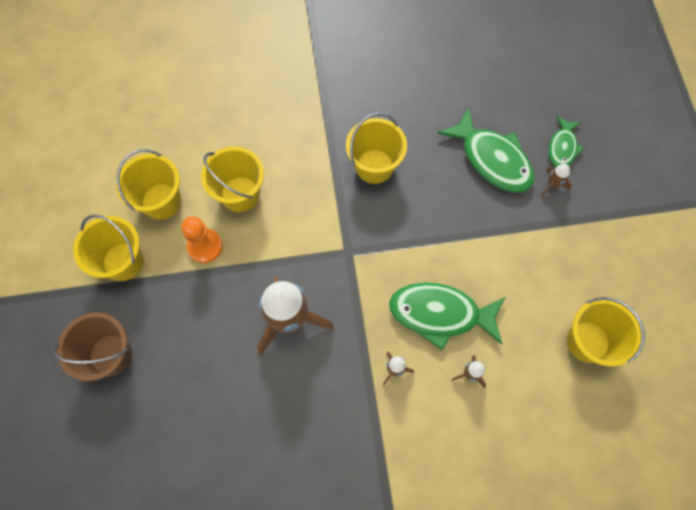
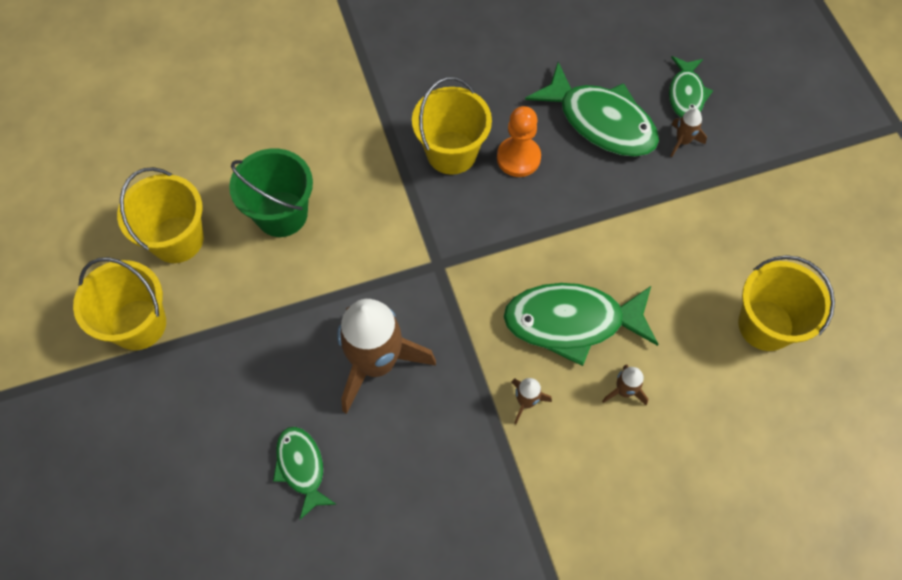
camera: 10 degrees left, 5 degrees down
brown bucket [53,313,132,381] -> none
orange pawn [181,216,223,263] -> orange pawn moved to [497,106,541,177]
yellow bucket [201,147,264,212] -> green bucket [229,148,313,237]
none -> green fish [273,427,337,519]

